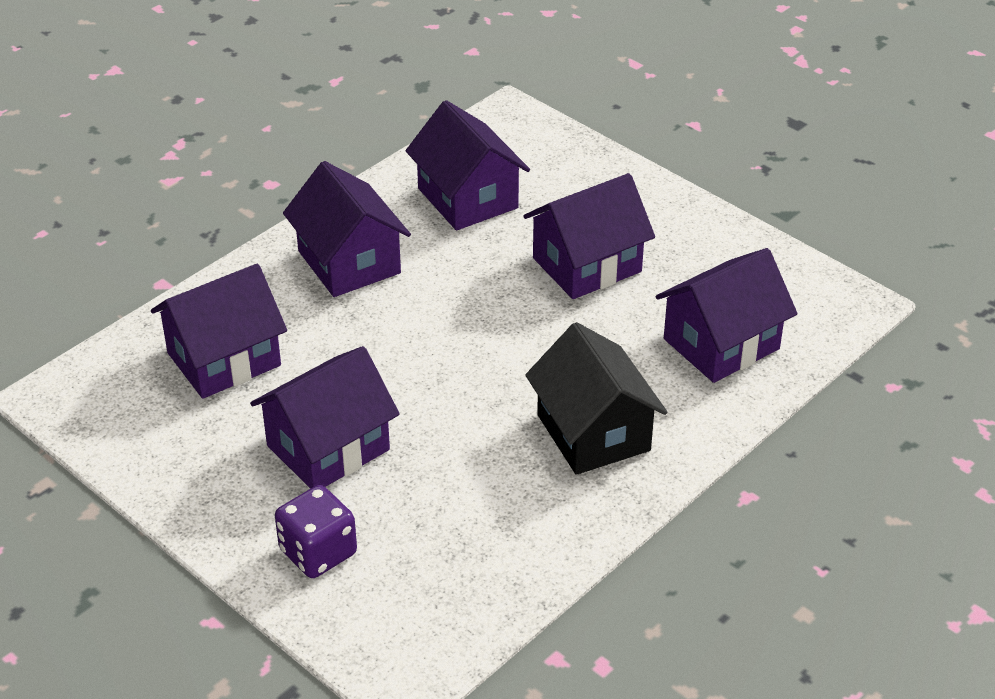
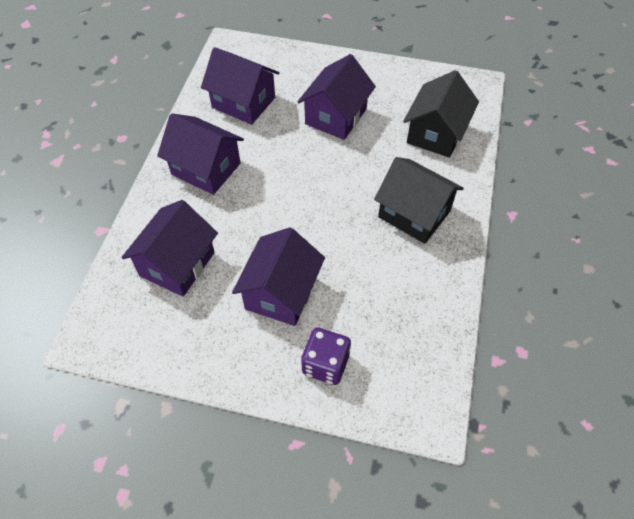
camera: 30 degrees left, 15 degrees up
purple house [656,248,797,383] -> black house [403,70,479,158]

